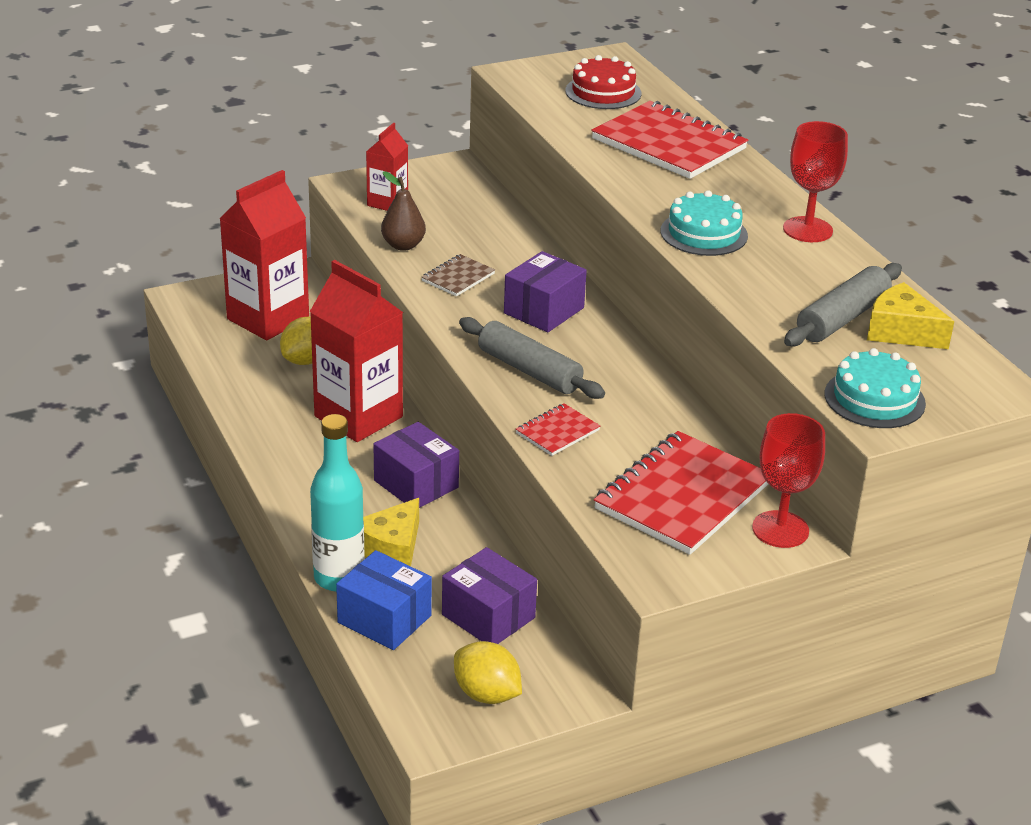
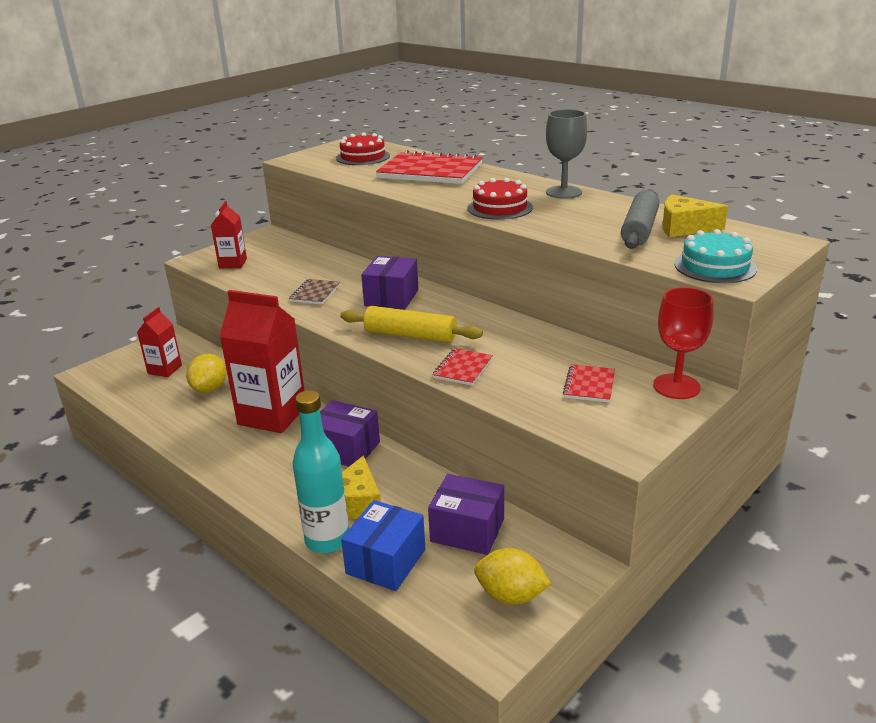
camera: 20 degrees left, 5 degrees down
red carton [219,170,309,340] -> red carton [137,307,182,377], size x0.53
blue box [336,550,432,650] -> blue box turned 75 degrees counterclockwise [341,500,425,591]
brown pear [381,171,426,251] -> none
grey rolling pin [459,317,605,399] -> yellow rolling pin [340,306,483,343]
red notebook [594,431,768,555] -> red notebook [563,364,615,403], size x0.47
turquoise cake [661,190,748,256] -> red cake [467,178,533,220]
red goblet [783,121,848,242] -> grey goblet [546,109,587,199]

